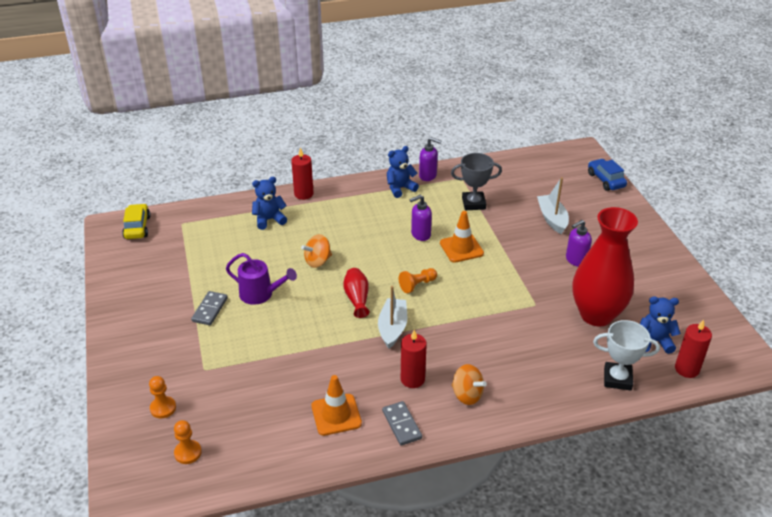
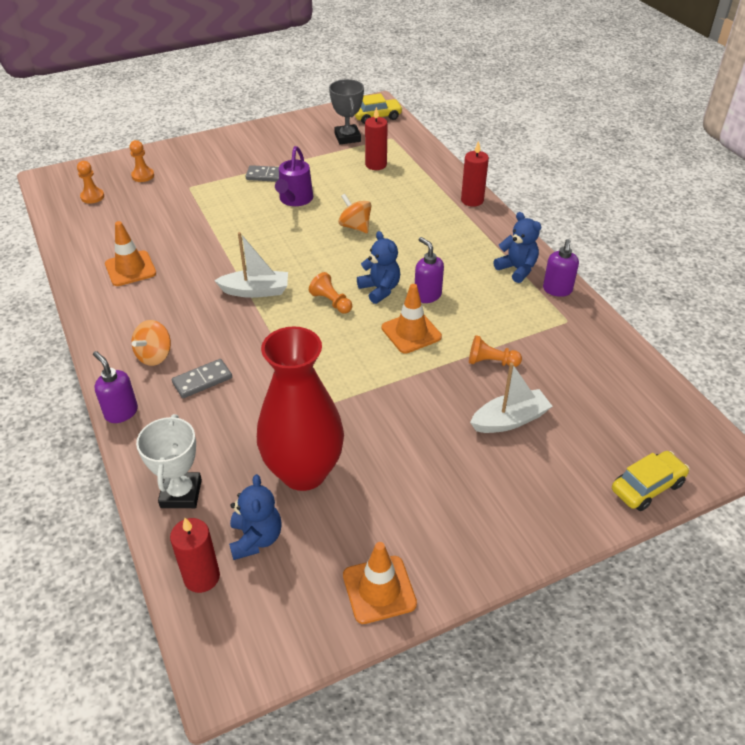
camera: 80 degrees right, 5 degrees up
blue teddy bear [252,177,287,230] -> blue teddy bear moved to [357,231,400,304]
red vase [343,268,370,318] -> none
grey domino [382,401,422,446] -> grey domino moved to [172,359,232,398]
red candle [401,330,427,388] -> red candle moved to [365,107,388,170]
grey trophy [451,153,502,210] -> grey trophy moved to [329,79,364,144]
purple soap dispenser [566,220,592,267] -> purple soap dispenser moved to [93,351,138,423]
blue car [588,159,627,191] -> yellow car [612,451,690,511]
none -> orange traffic cone [343,542,417,624]
none -> orange pawn [469,335,522,367]

